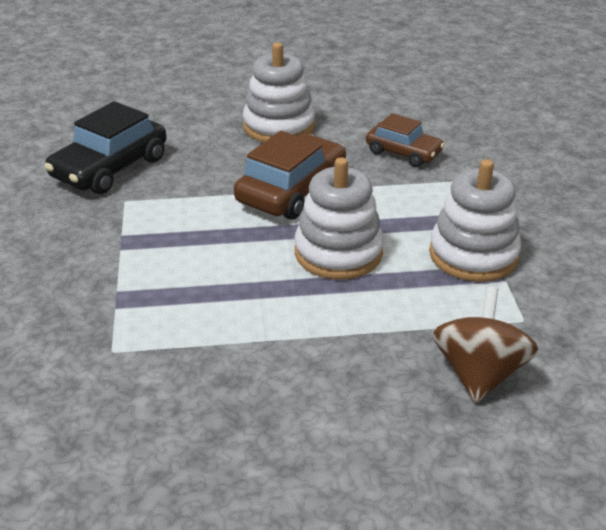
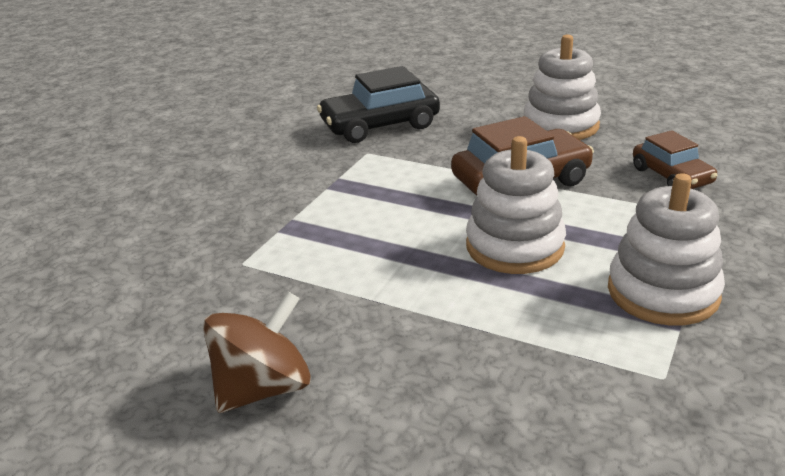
camera: 35 degrees right, 5 degrees down
brown spinning top [432,286,538,403] -> brown spinning top moved to [203,291,311,413]

